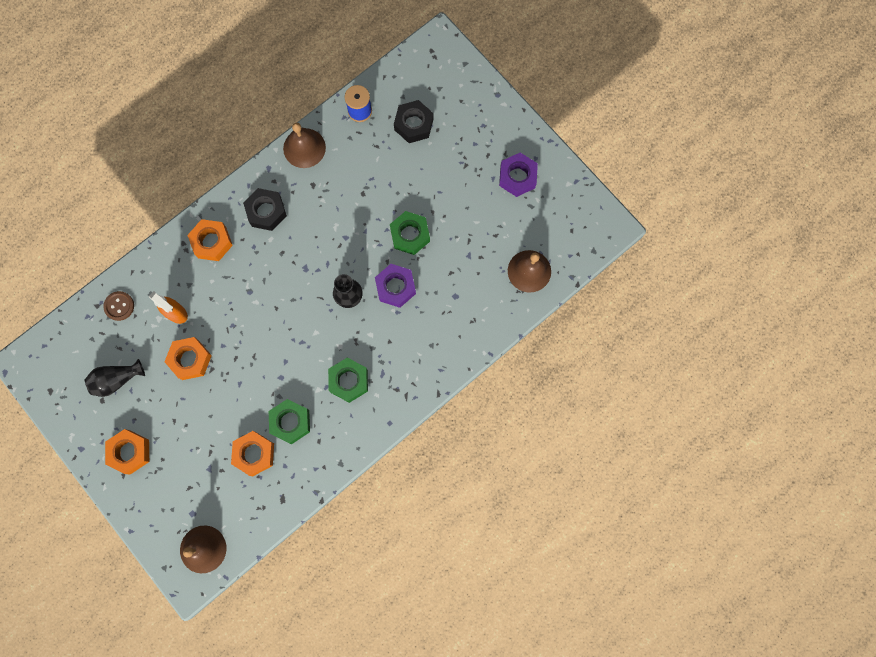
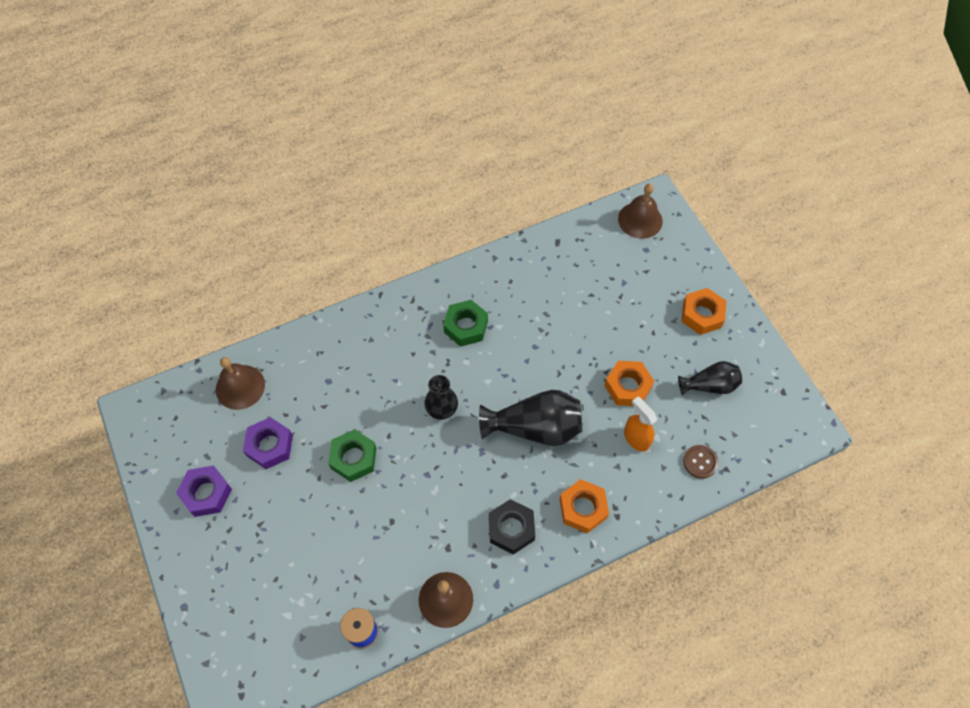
camera: 165 degrees left, 15 degrees down
orange nut [231,431,274,476] -> none
green nut [269,399,310,444] -> none
purple nut [375,264,416,308] -> purple nut moved to [243,417,293,469]
black nut [394,100,434,143] -> none
none -> black vase [479,390,582,446]

